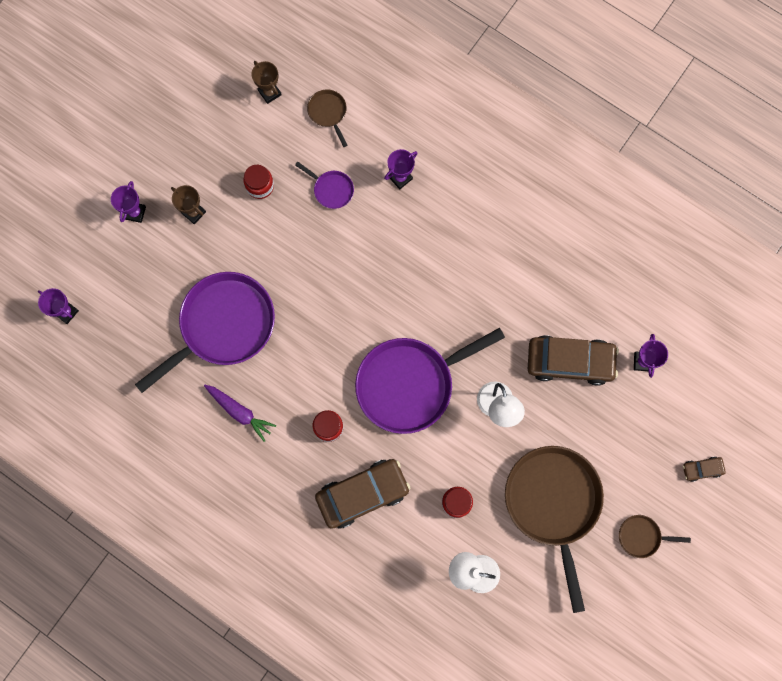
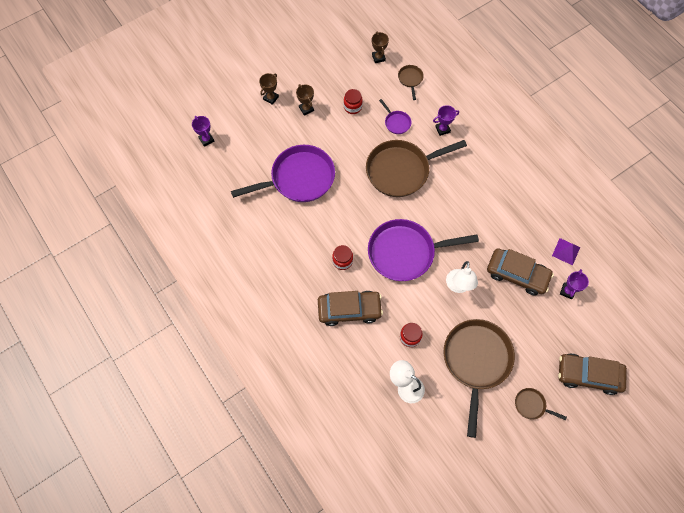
camera: 20 degrees right, 10 degrees down
purple trophy [111,181,146,223] -> brown trophy [259,73,279,105]
purple carrot [204,385,276,442] -> none
brown car [683,456,726,482] -> brown car [558,353,627,395], size x2.20
none -> brown pan [366,140,467,197]
none -> purple pyramid [552,238,580,265]

